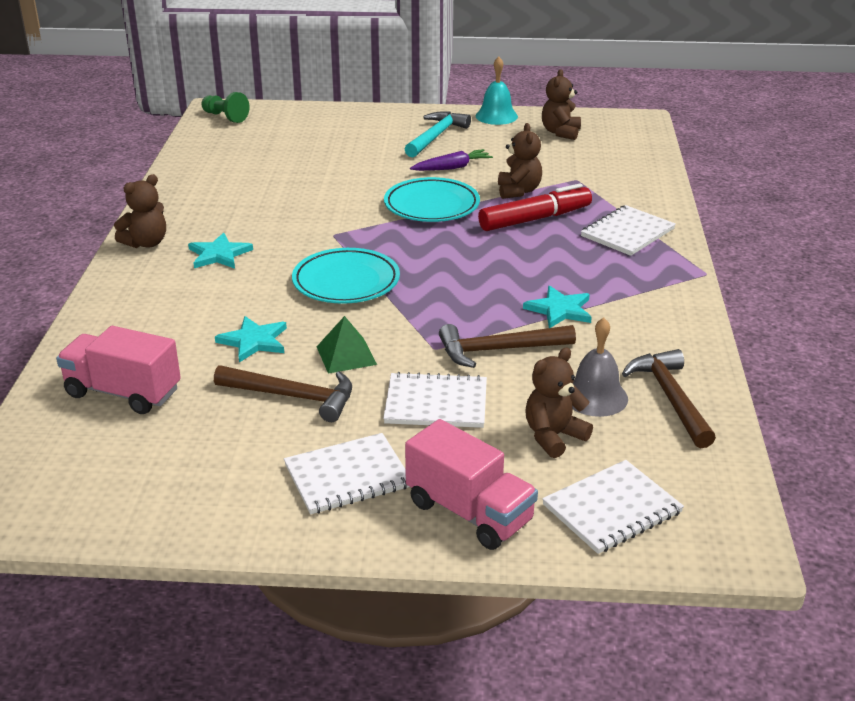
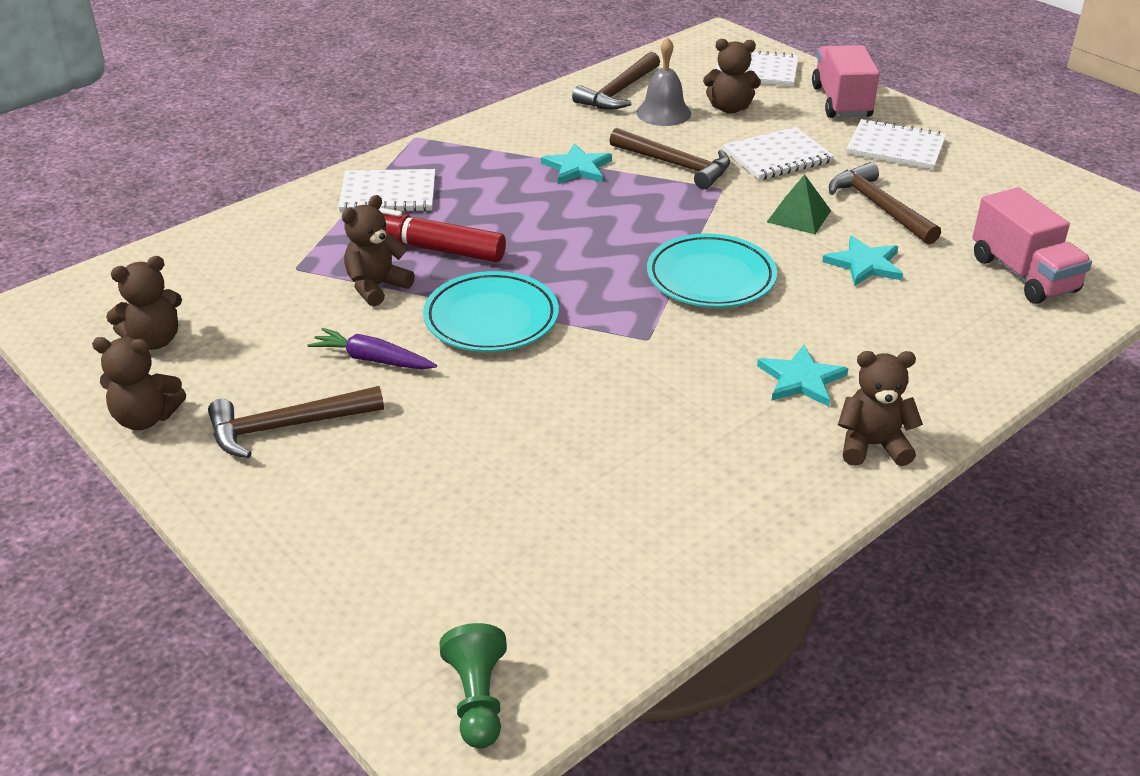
camera: 135 degrees left, 5 degrees up
white notebook [383,372,487,428] -> white notebook turned 75 degrees counterclockwise [723,127,834,180]
turquoise hammer [405,111,471,157] -> brown hammer [208,386,384,458]
turquoise bell [476,57,518,125] -> brown teddy bear [92,337,186,430]

